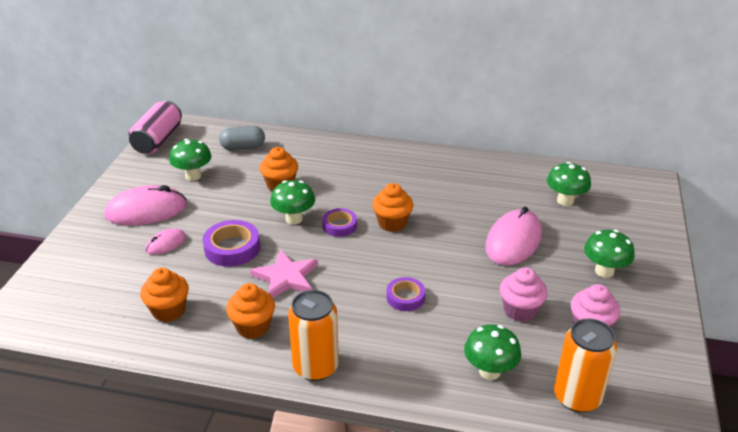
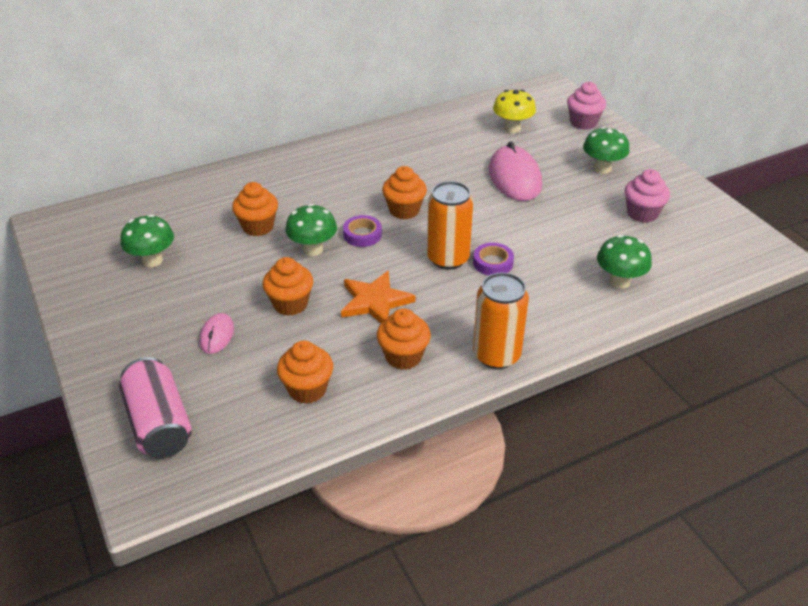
camera: 40 degrees left, 5 degrees up
pink mouse [104,185,187,226] -> none
pink can [128,100,182,154] -> pink can moved to [119,357,192,458]
purple tape [203,220,260,267] -> orange cupcake [263,257,313,316]
grey capsule [219,126,265,150] -> none
pink star [250,249,318,298] -> orange star [341,270,415,323]
pink cupcake [500,267,548,322] -> pink cupcake moved to [567,82,606,130]
green mushroom [547,162,591,206] -> yellow mushroom [493,90,536,133]
orange can [554,318,617,413] -> orange can moved to [427,181,473,270]

